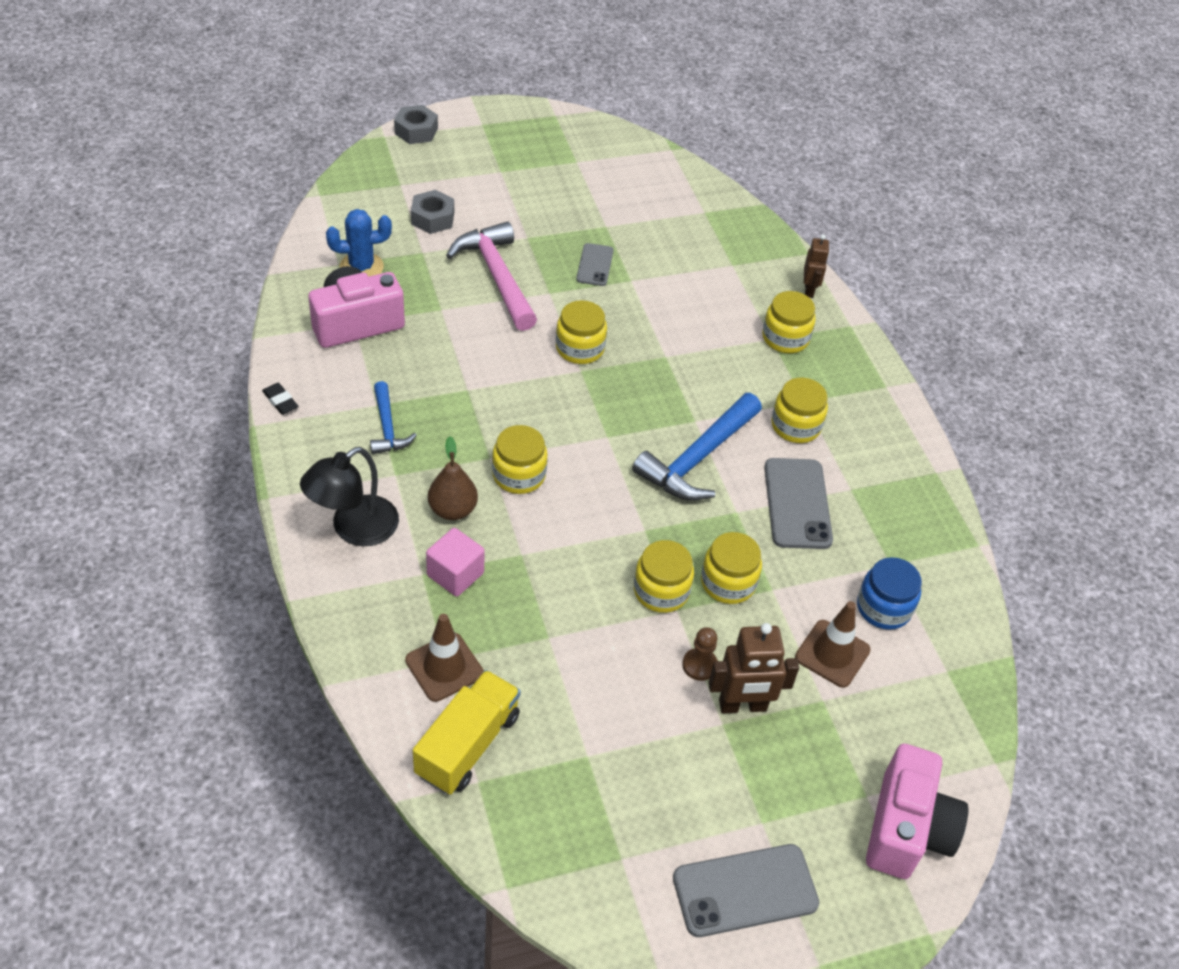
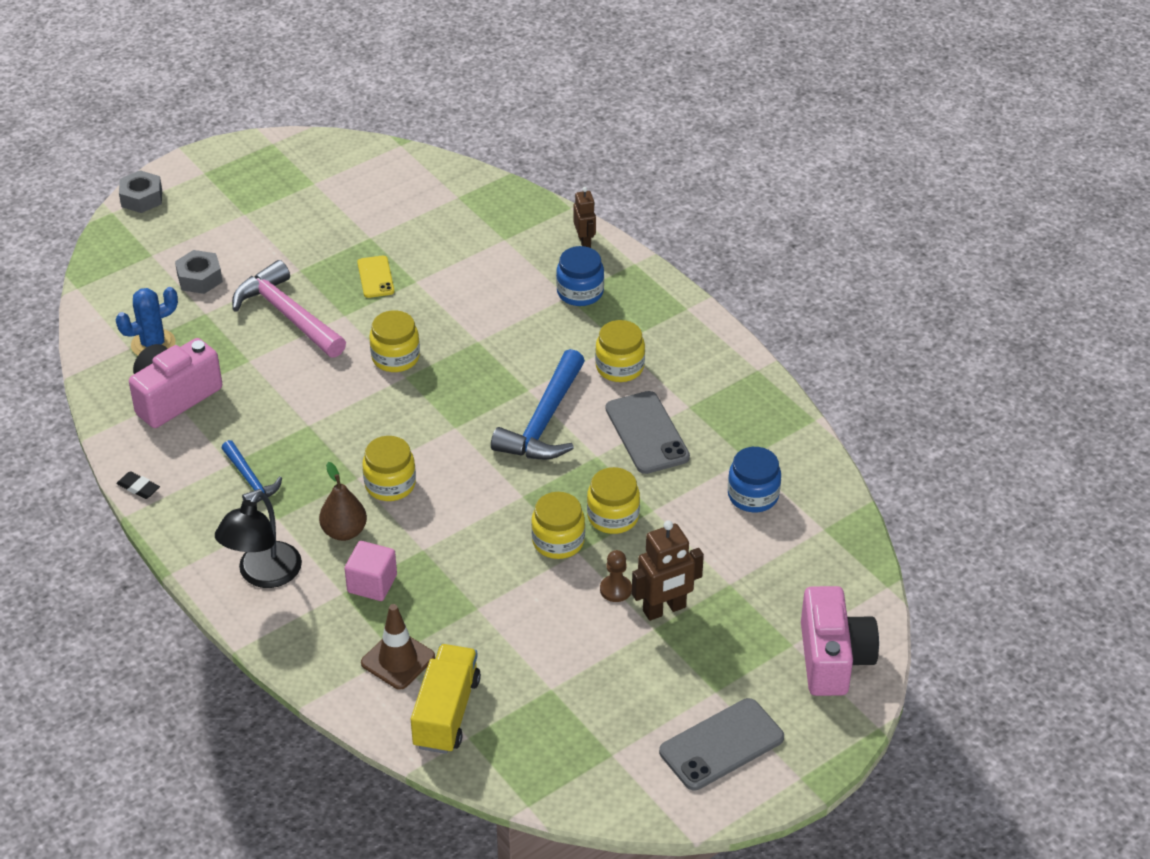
camera: 15 degrees left, 5 degrees down
grey phone [576,243,613,286] -> yellow phone [357,256,394,298]
yellow jar [762,291,816,353] -> blue jar [556,246,604,306]
brown traffic cone [795,601,871,688] -> none

